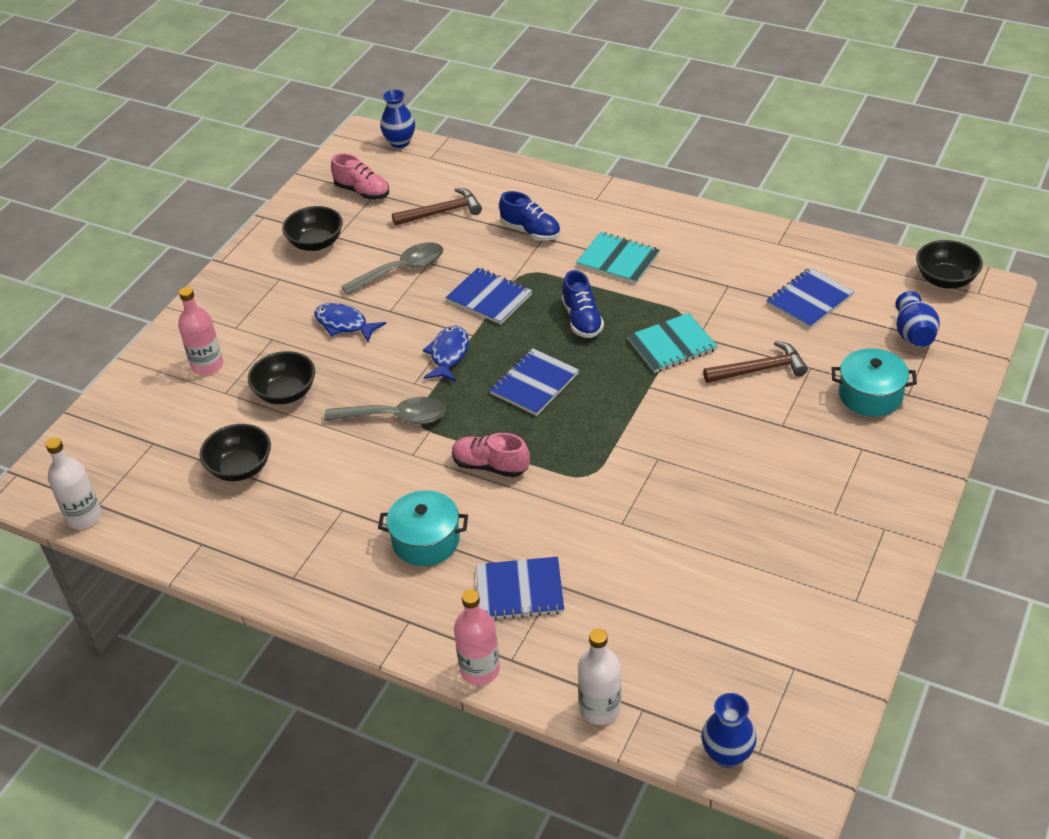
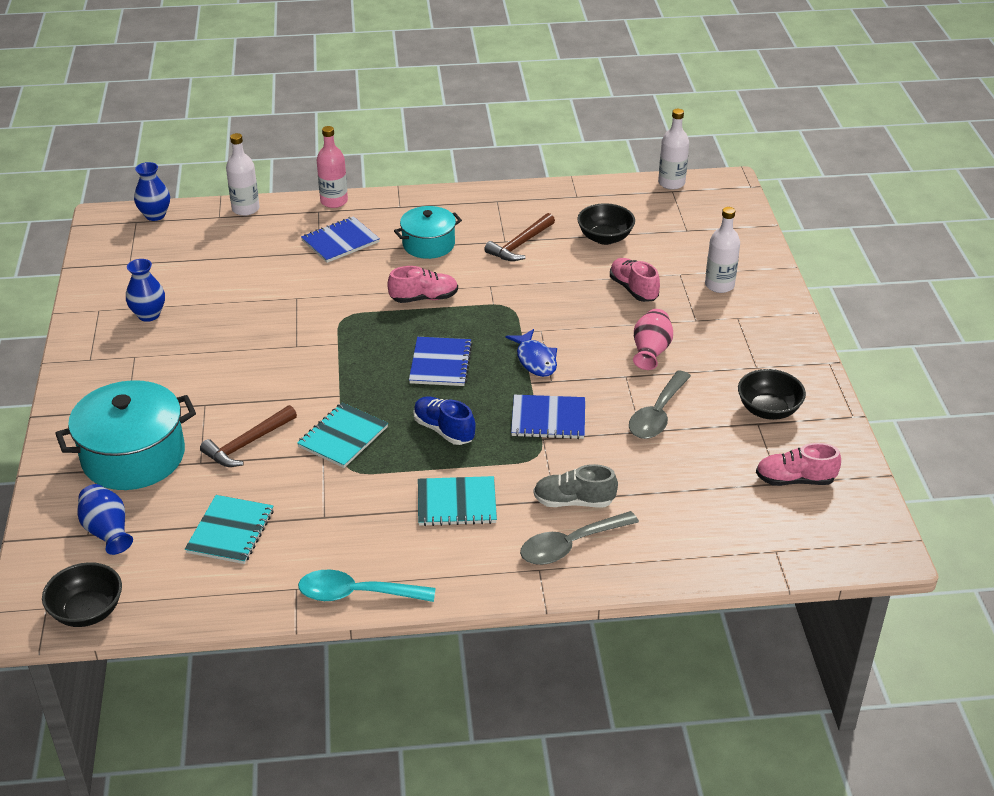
camera: 145 degrees right, 5 degrees down
pink bottle [178,287,223,375] -> white bottle [705,207,740,293]
black bowl [248,351,315,404] -> pink shoe [610,258,660,302]
blue fish [314,303,386,342] -> pink vase [633,309,673,370]
grey spoon [324,397,446,424] -> grey spoon moved to [520,511,639,565]
blue vase [380,89,415,148] -> blue vase moved to [126,259,165,322]
brown hammer [392,188,482,226] -> brown hammer moved to [484,213,555,261]
blue shoe [499,191,560,241] -> grey shoe [533,464,618,507]
blue notebook [766,268,854,329] -> turquoise notebook [185,495,274,564]
turquoise pot [832,348,917,417] -> turquoise pot [55,380,196,490], size x1.63
none -> turquoise spoon [298,570,435,602]

